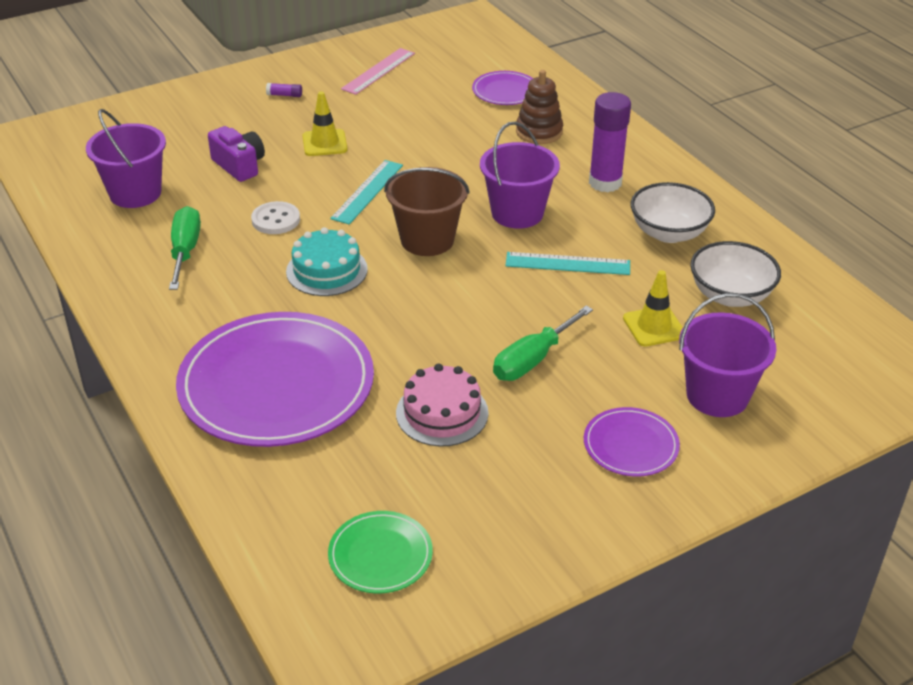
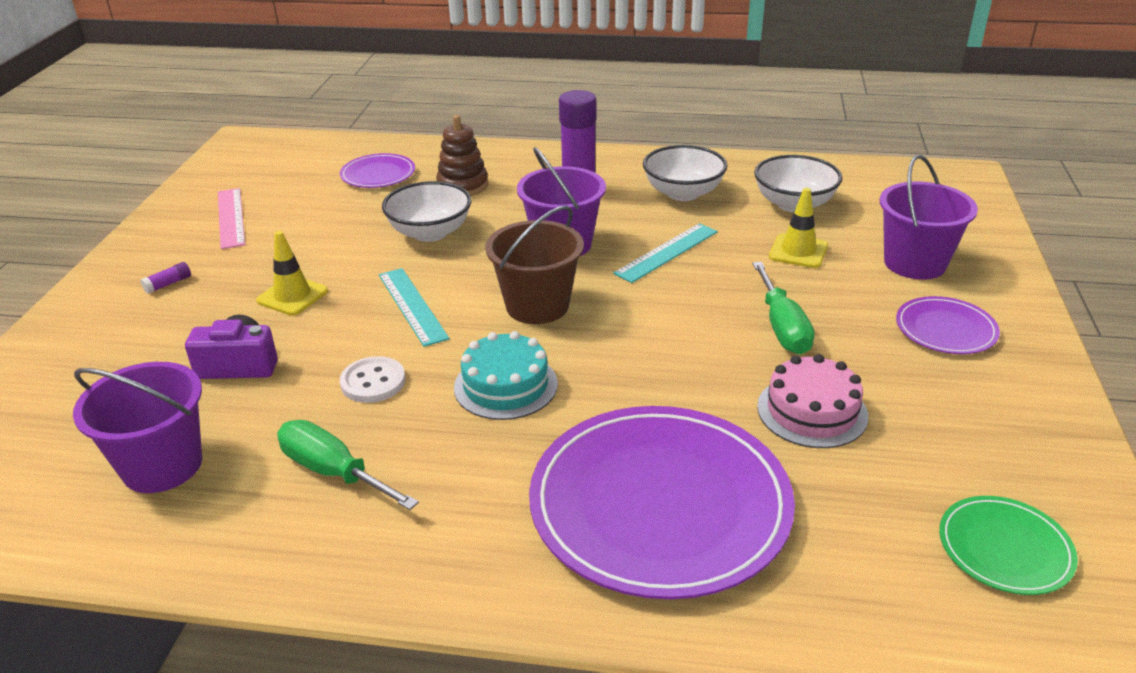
camera: 50 degrees left, 5 degrees down
none -> white bowl [382,181,471,242]

